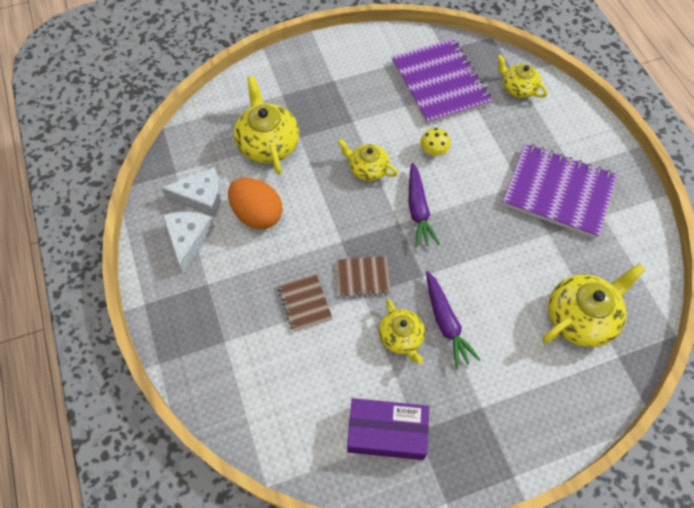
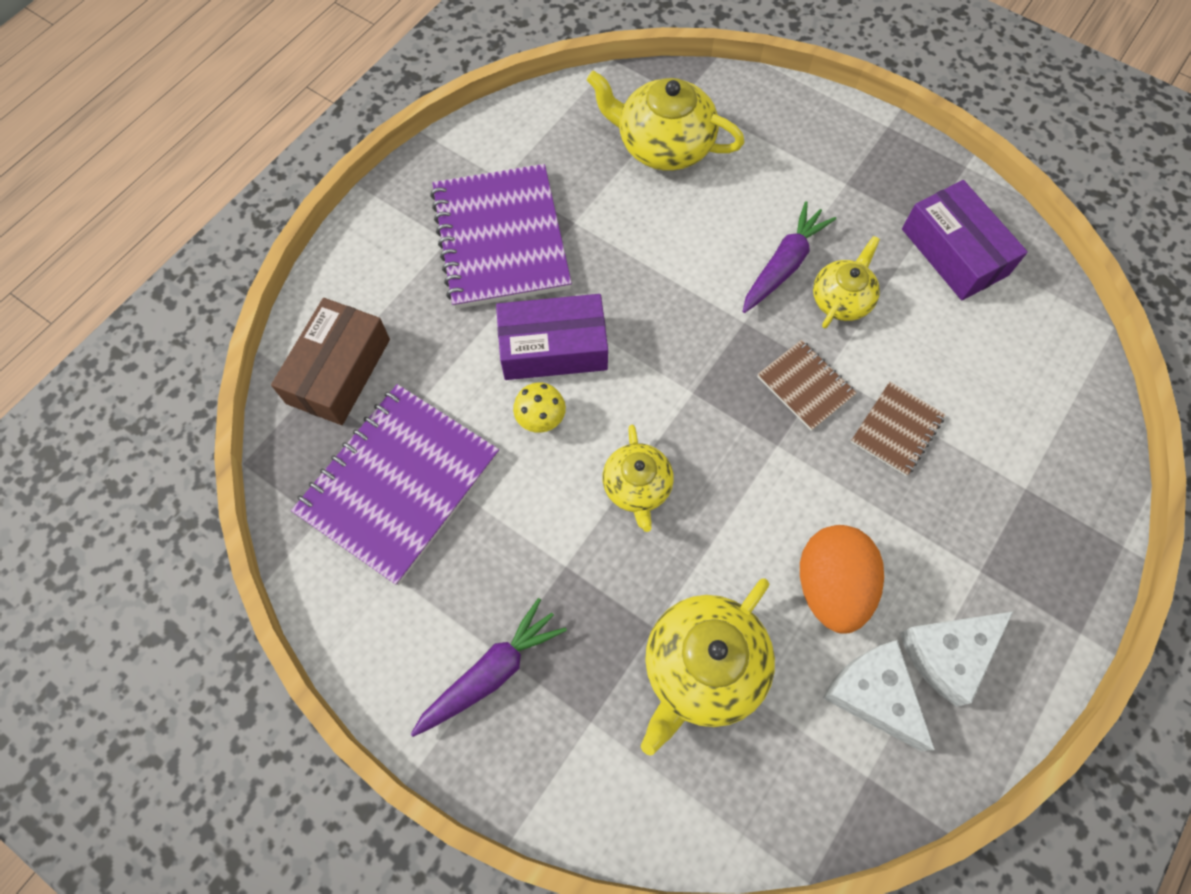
camera: 125 degrees left, 5 degrees up
purple carrot [409,163,440,247] -> purple carrot moved to [411,598,567,737]
yellow teapot [497,54,548,98] -> brown box [271,298,390,425]
none -> purple box [496,294,608,380]

